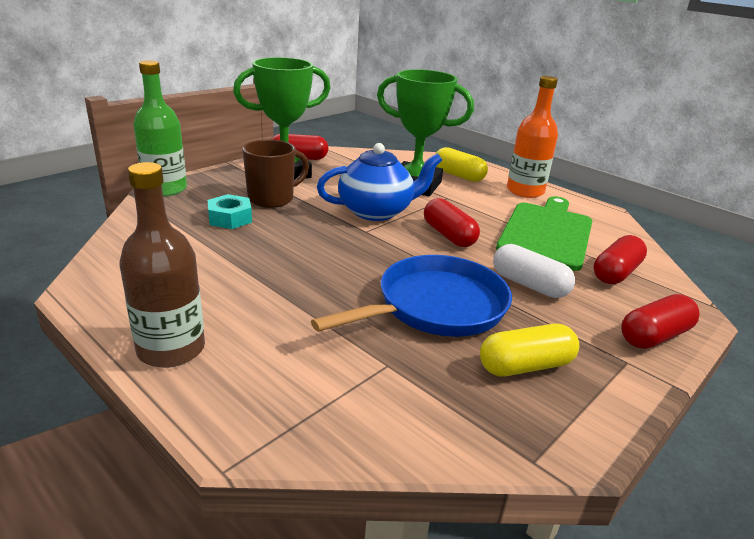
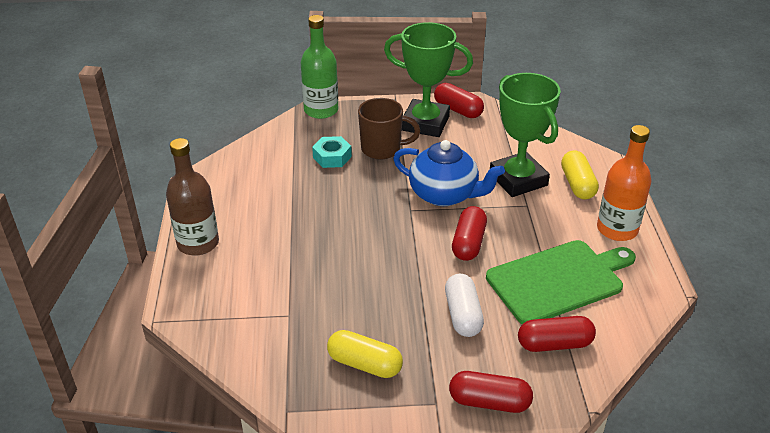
camera: 45 degrees right, 10 degrees up
blue pan [311,255,512,337] -> none

